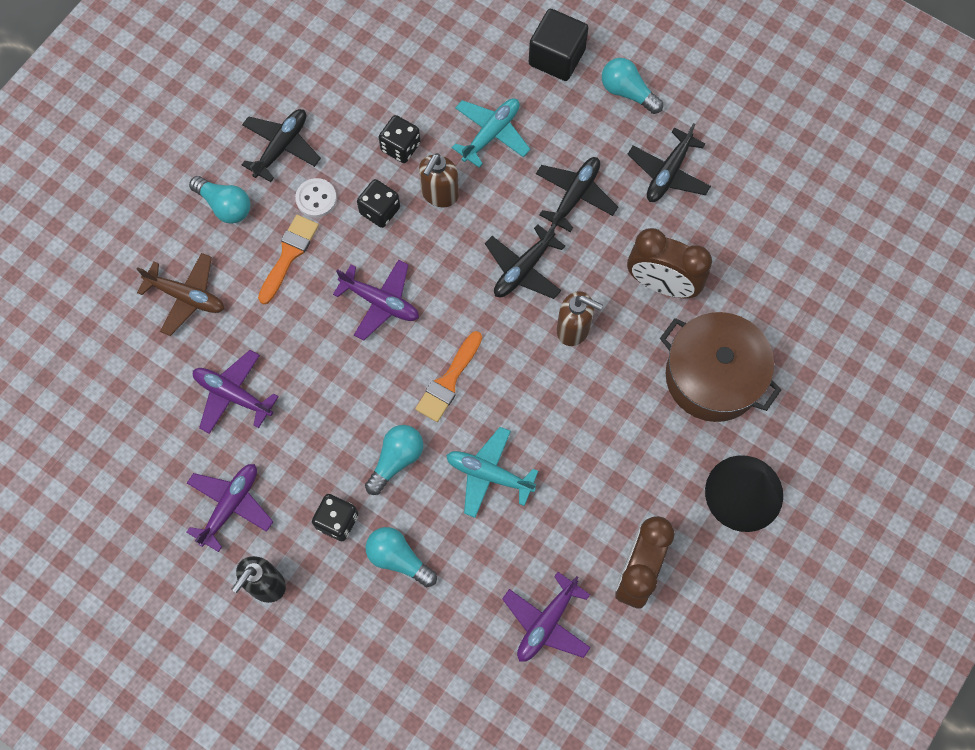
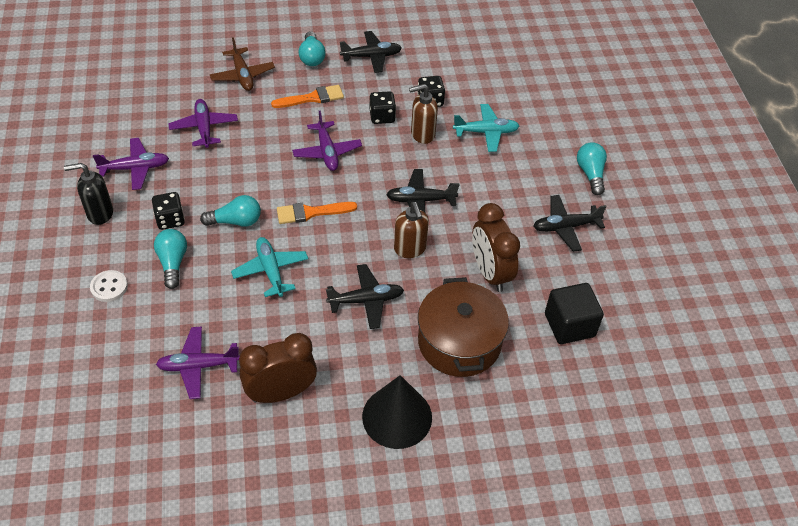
camera: 45 degrees right, 20 degrees down
white button [295,178,337,218] -> white button moved to [90,270,128,302]
black cube [529,9,589,81] -> black cube moved to [545,283,604,344]
black plane [536,157,618,232] -> black plane moved to [326,264,404,329]

